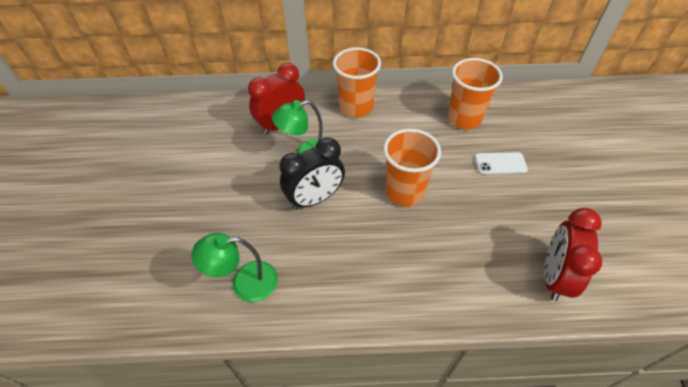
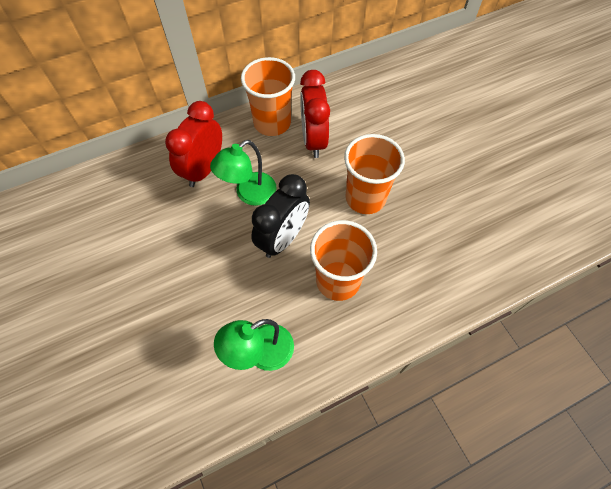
camera: 25 degrees left, 10 degrees up
orange cup [448,58,503,129] -> orange cup moved to [310,220,377,301]
white phone [475,152,528,174] -> none
red clock [544,208,602,301] -> red clock moved to [300,70,330,158]

